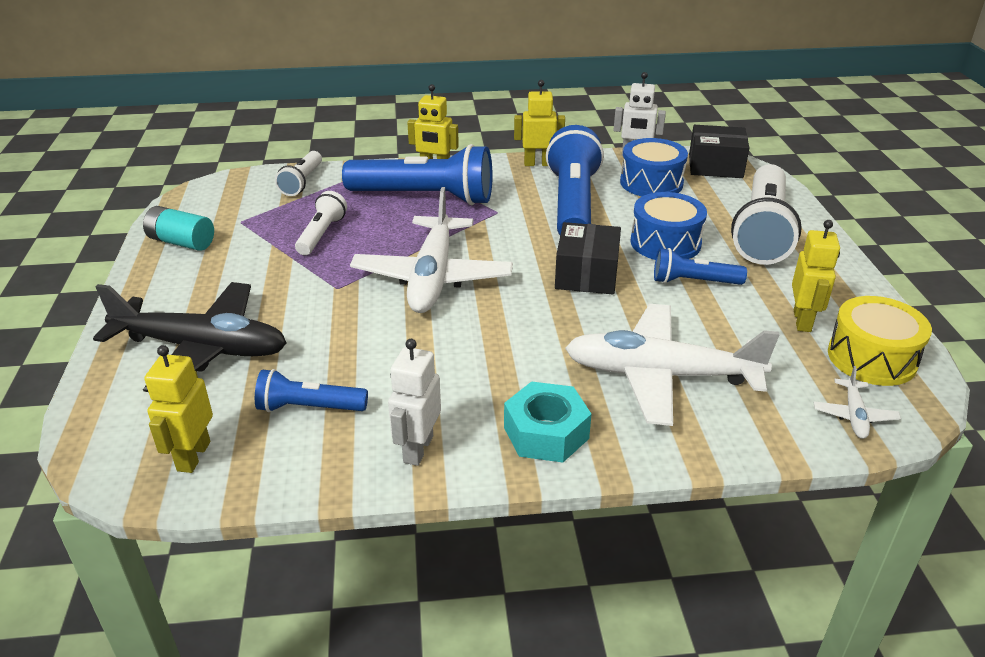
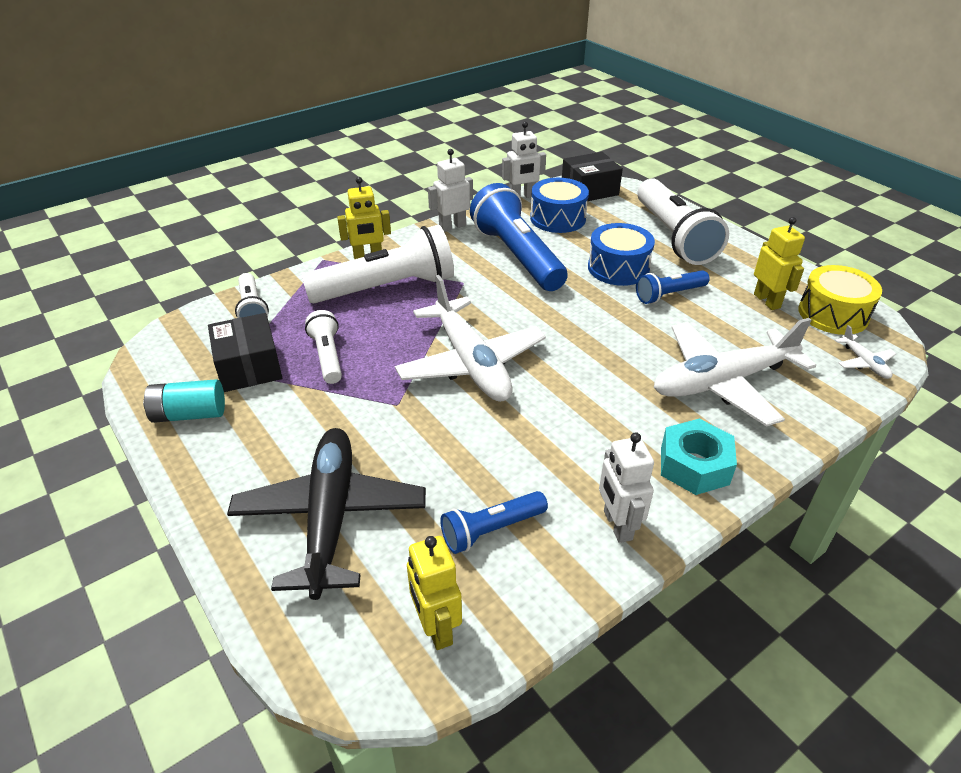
camera: 30 degrees left, 5 degrees up
black plane [93,282,287,392] -> black plane turned 75 degrees counterclockwise [227,428,426,600]
blue flashlight [342,144,492,205] -> white flashlight [301,225,454,303]
yellow robot [514,80,565,166] -> white robot [428,149,473,232]
black box [555,222,621,294] -> black box moved to [208,313,282,392]

